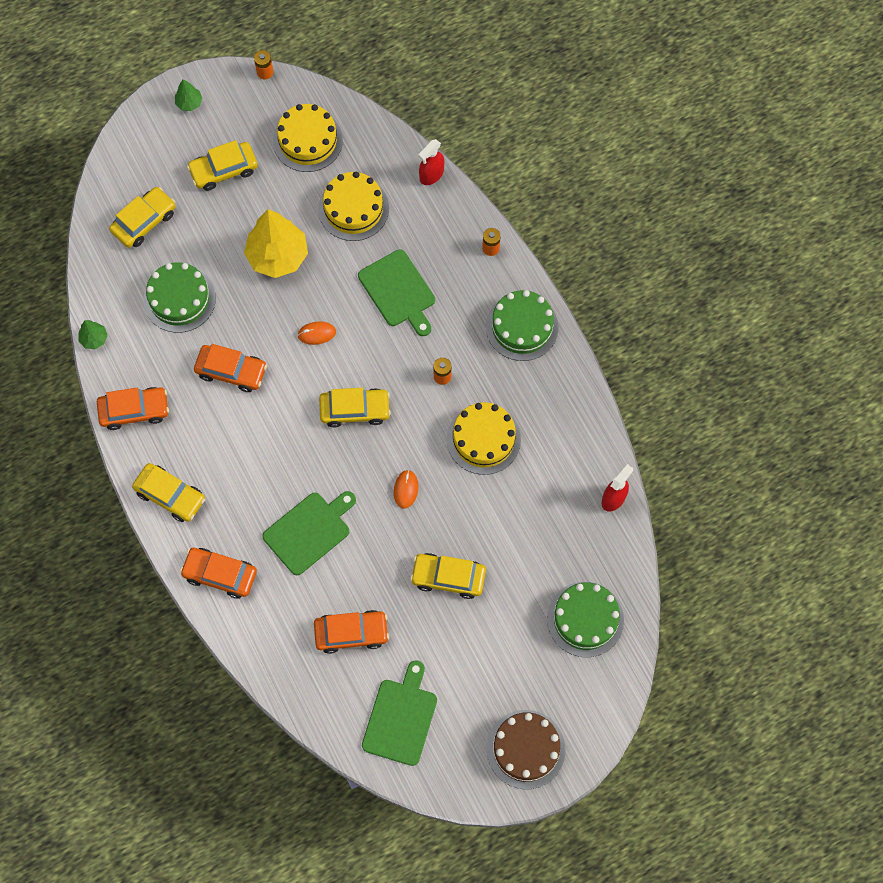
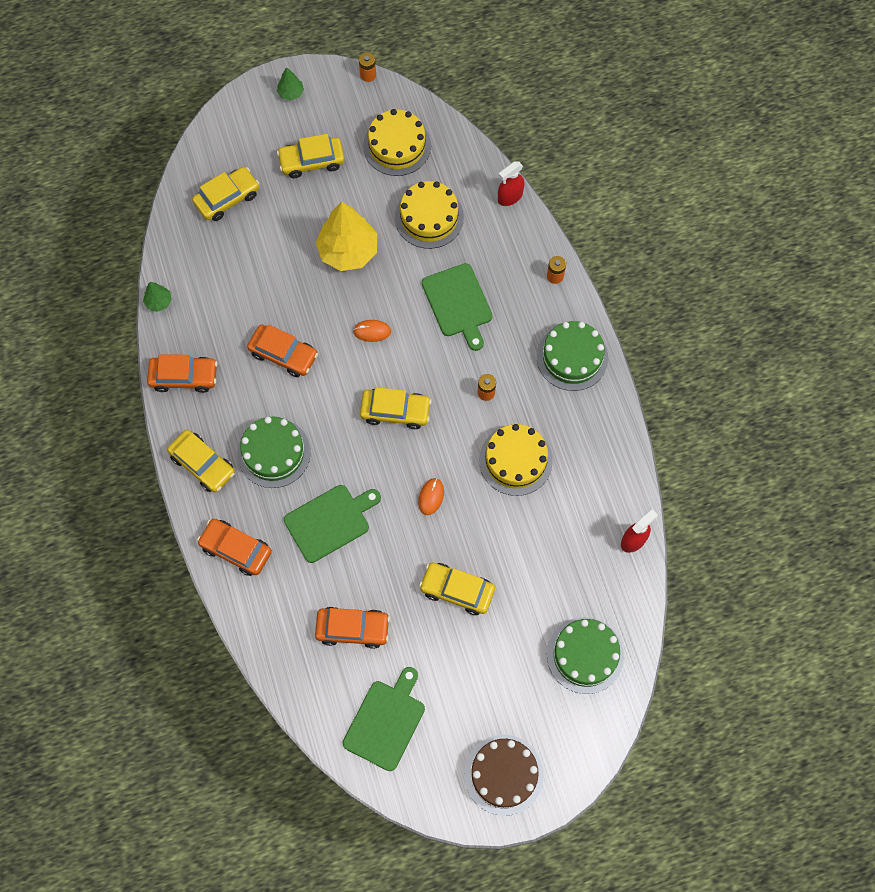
camera: 10 degrees right, 0 degrees up
green cake [144,262,216,333] -> green cake moved to [237,417,311,488]

